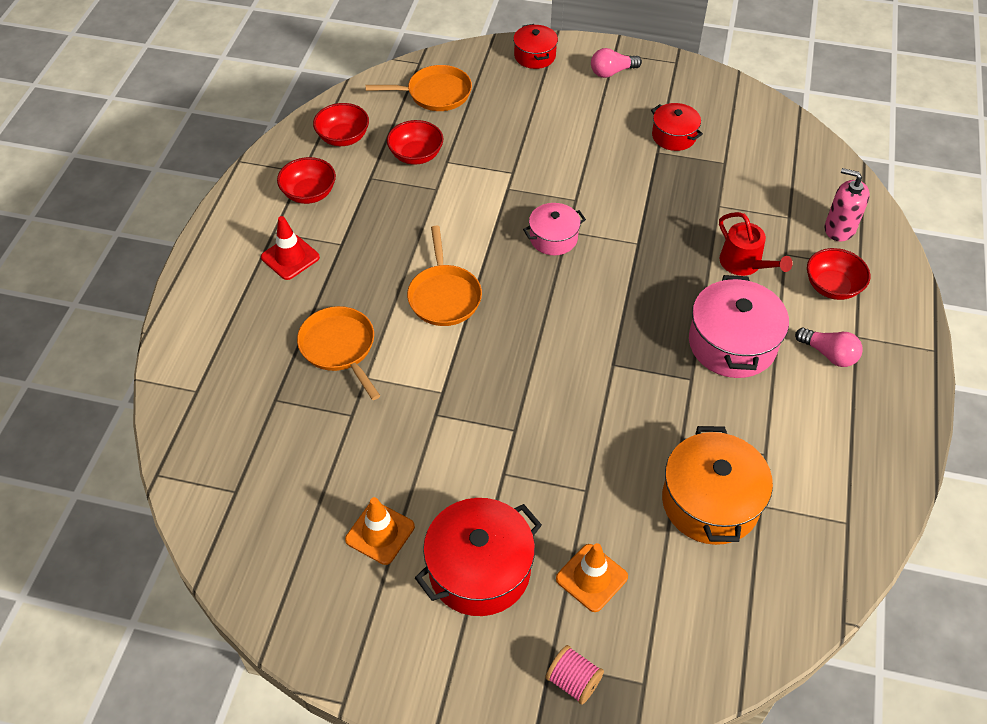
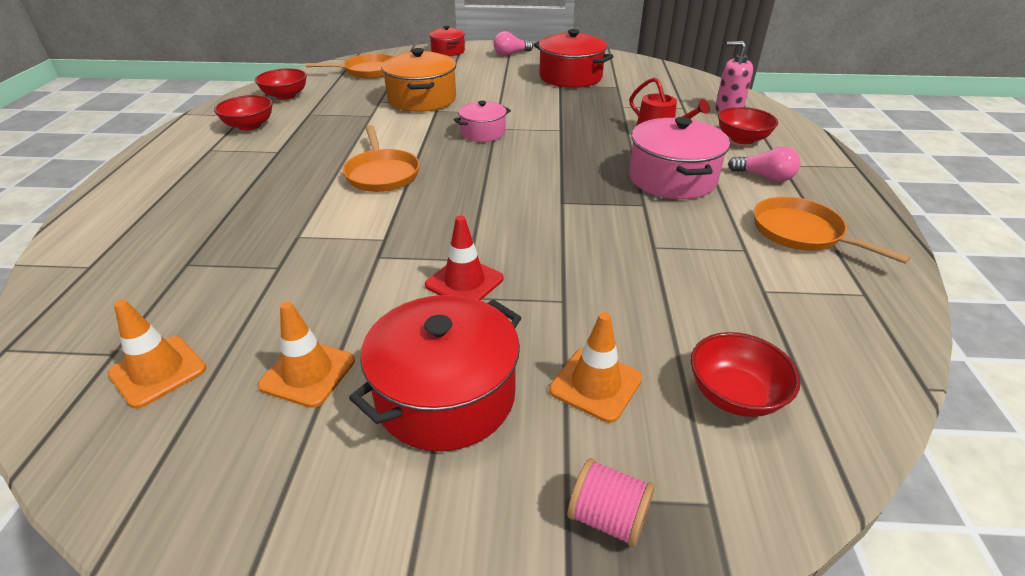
camera: 10 degrees left, 15 degrees down
red traffic cone [261,216,320,280] -> red traffic cone moved to [425,216,503,301]
orange pan [297,306,380,400] -> orange pan moved to [754,196,910,264]
red bowl [387,120,443,165] -> red bowl moved to [691,332,801,417]
red pot [651,103,703,151] -> red pot [533,29,614,88], size x1.70
orange pot [662,426,773,545] -> orange pot moved to [381,48,456,112]
none -> orange traffic cone [108,300,206,409]

